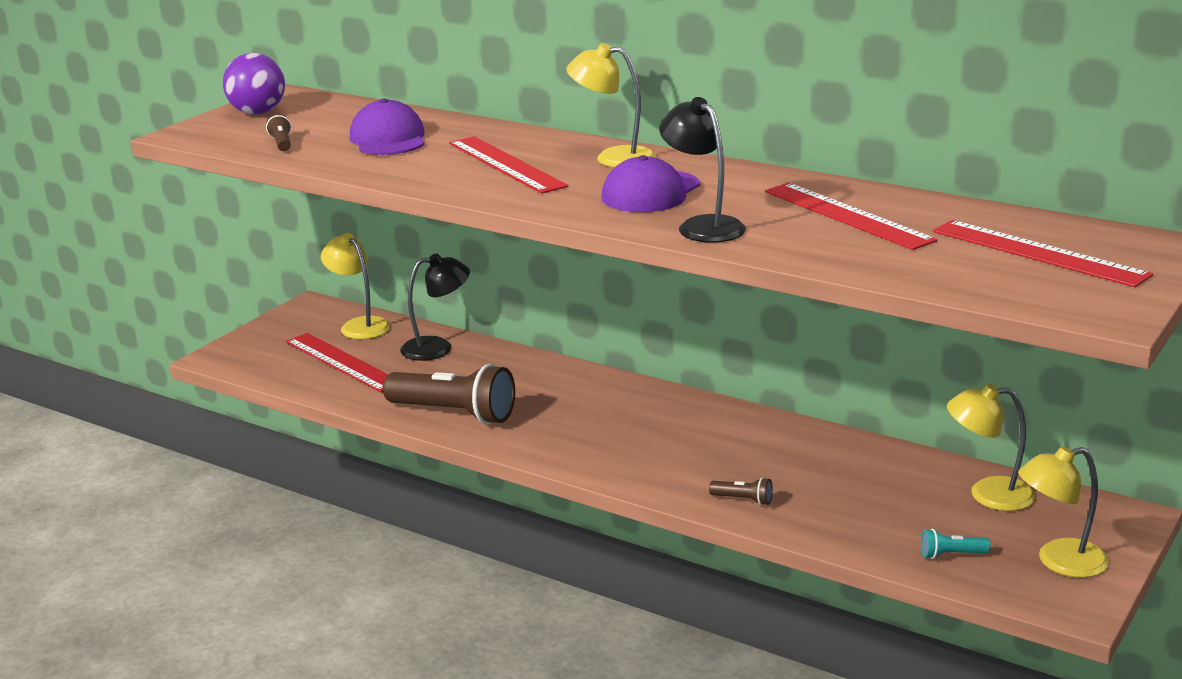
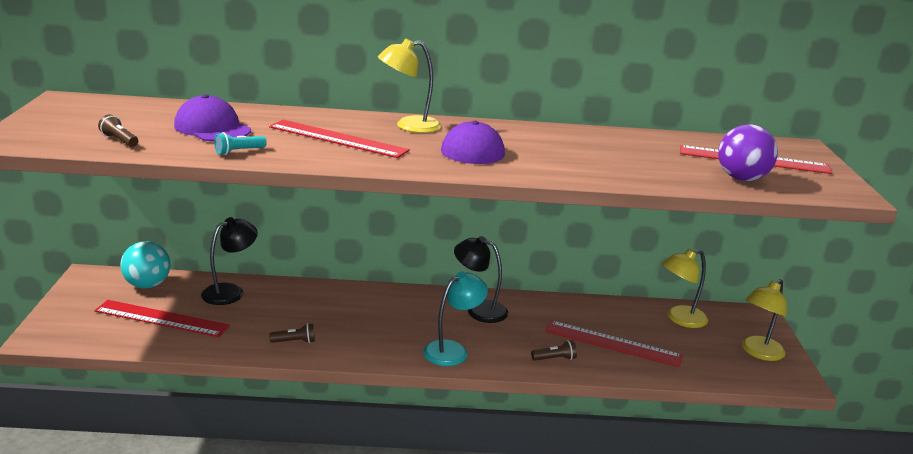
camera: 35 degrees left, 0 degrees up
purple ball [223,53,285,114] -> purple ball moved to [718,124,778,181]
yellow lamp [321,233,391,339] -> turquoise ball [120,241,170,288]
brown flashlight [383,364,515,424] -> brown flashlight [269,323,315,343], size x0.42
black lamp [659,97,746,242] -> black lamp moved to [454,236,508,323]
red ruler [765,183,937,250] -> red ruler moved to [545,320,683,367]
turquoise flashlight [921,529,990,559] -> turquoise flashlight moved to [214,132,267,155]
none -> turquoise lamp [423,272,488,366]

